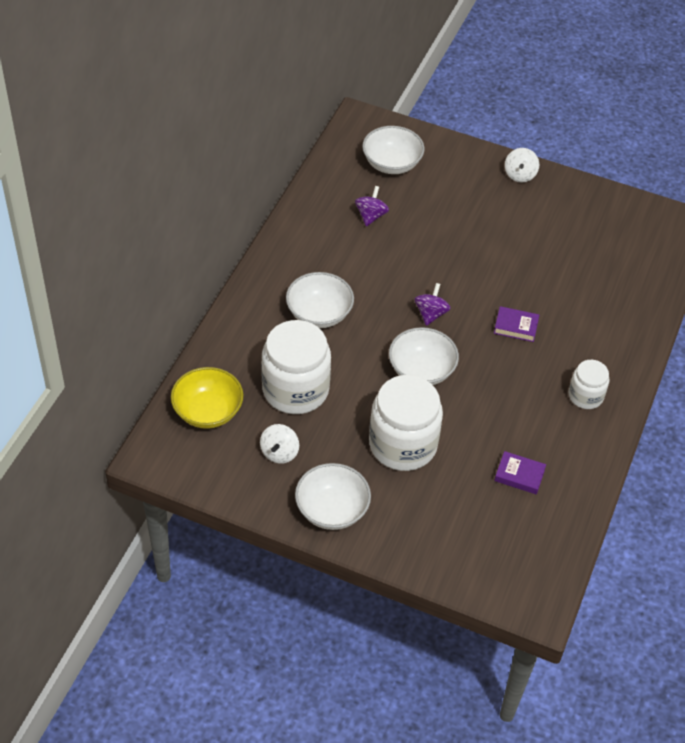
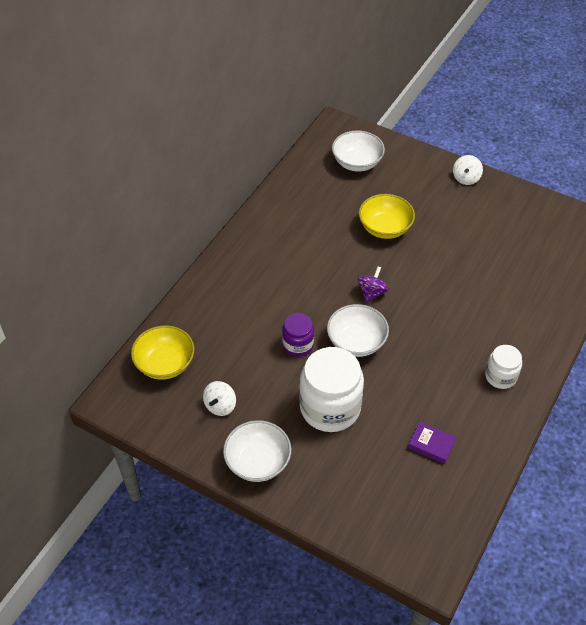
camera: 10 degrees right, 0 degrees up
white jar [261,320,331,414] -> none
white bowl [286,272,354,328] -> none
purple spinning top [355,186,389,226] -> none
purple book [494,306,539,342] -> none
none -> purple jar [282,313,314,357]
none -> yellow bowl [359,194,415,239]

